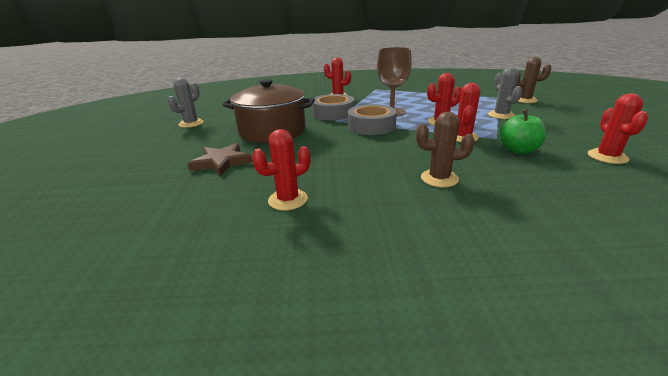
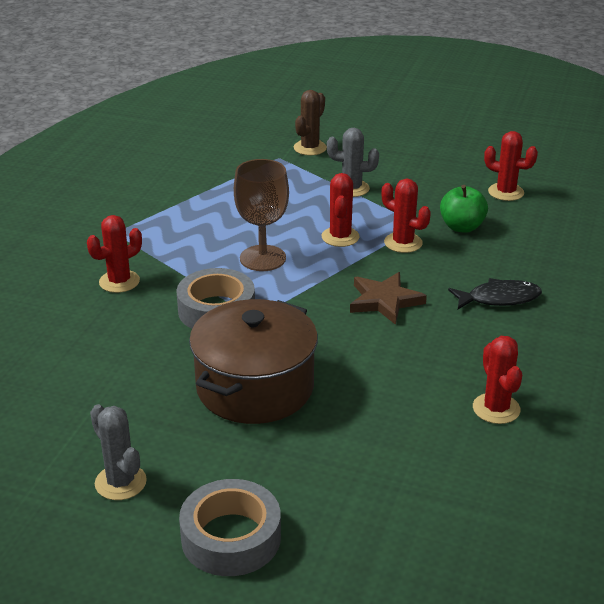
camera: 70 degrees left, 5 degrees up
brown star [187,143,252,176] -> brown star moved to [350,272,427,325]
grey tape [348,104,397,135] -> grey tape moved to [179,479,281,576]
brown cactus [416,112,475,187] -> black fish [448,278,542,309]

